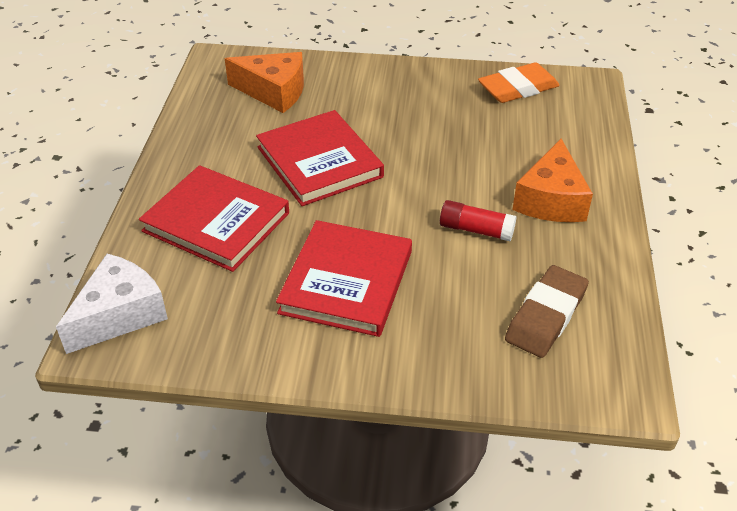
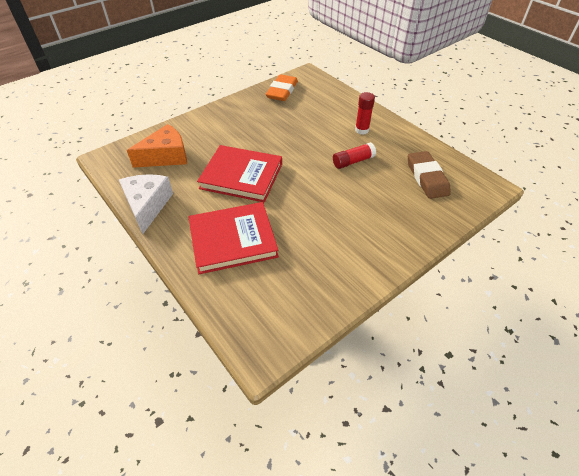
camera: 45 degrees left, 5 degrees up
white cheese [56,254,168,354] -> white cheese moved to [119,174,173,234]
red book [276,220,412,337] -> none
orange cheese [512,139,593,222] -> red glue stick [355,92,375,135]

